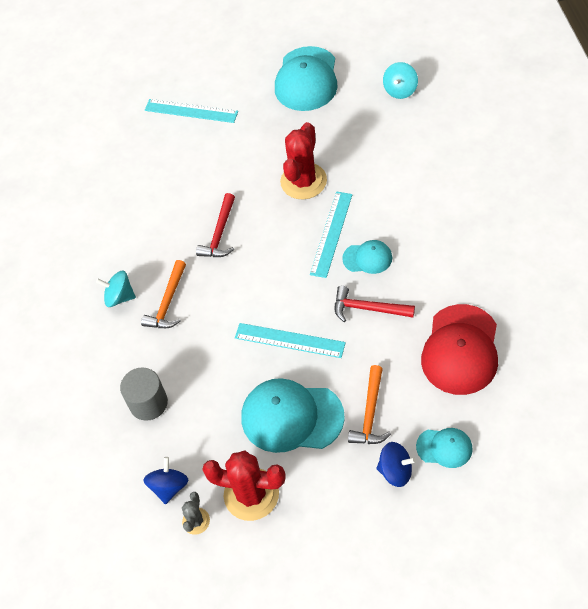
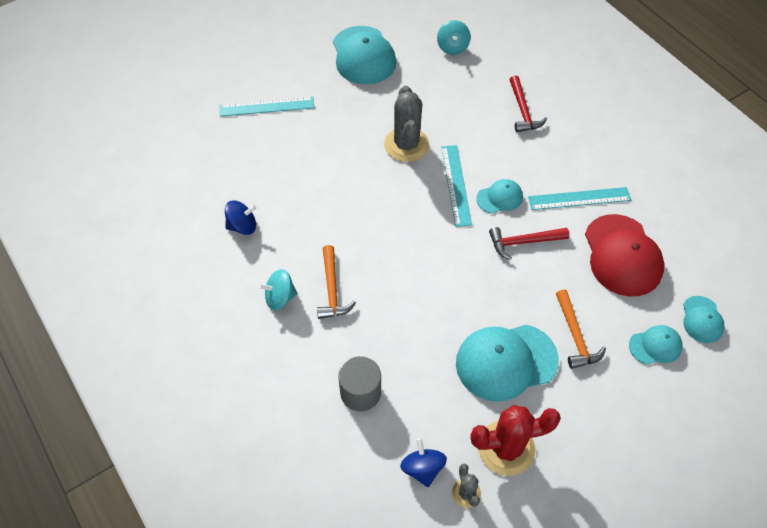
camera: 30 degrees left, 0 degrees up
red hammer [196,193,235,257] -> red hammer moved to [509,75,547,132]
turquoise ruler [235,323,346,358] -> turquoise ruler moved to [528,187,631,210]
red cactus [280,122,327,199] -> grey cactus [384,86,429,162]
blue spinning top [376,442,416,487] -> blue spinning top moved to [225,200,256,235]
none -> turquoise cap [683,296,725,343]

